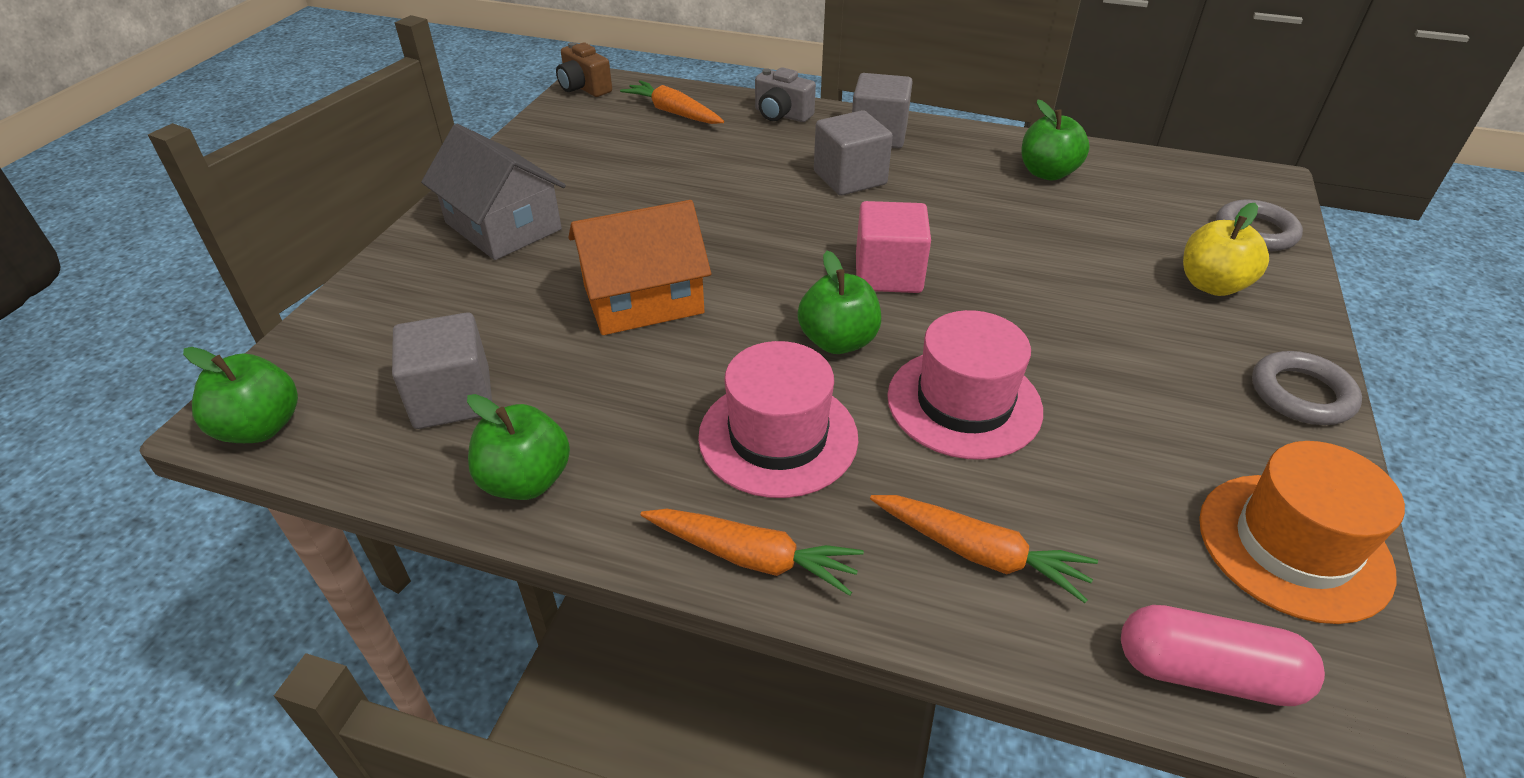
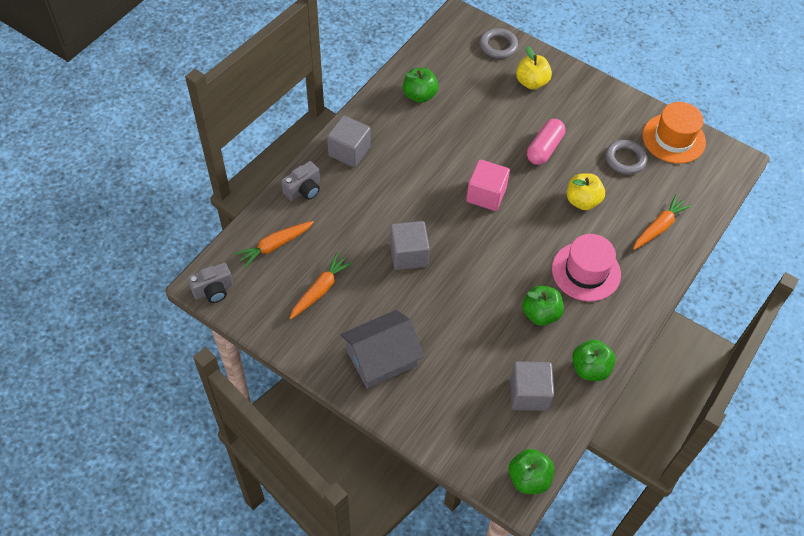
camera: 75 degrees left, 15 degrees up
brown camera [556,42,612,97] -> grey camera [187,262,233,303]
orange house [568,200,711,335] -> none
orange carrot [640,509,864,596] -> orange carrot moved to [289,252,353,319]
green apple [798,251,881,354] -> green apple moved to [522,285,564,326]
grey cube [814,110,893,196] -> grey cube moved to [390,221,430,270]
pink hat [887,310,1043,460] -> yellow apple [567,173,605,210]
pink capsule [1121,605,1325,706] -> pink capsule moved to [527,119,565,165]
grey ring [1252,351,1362,425] -> grey ring moved to [606,140,647,175]

